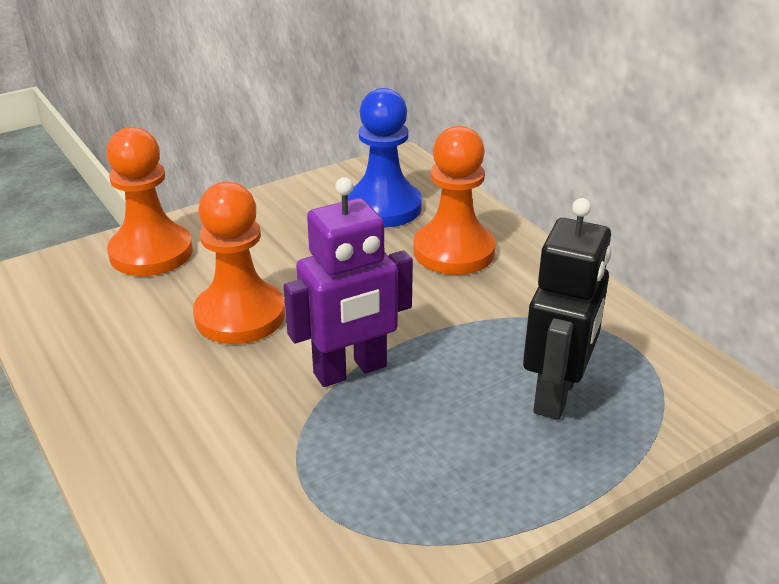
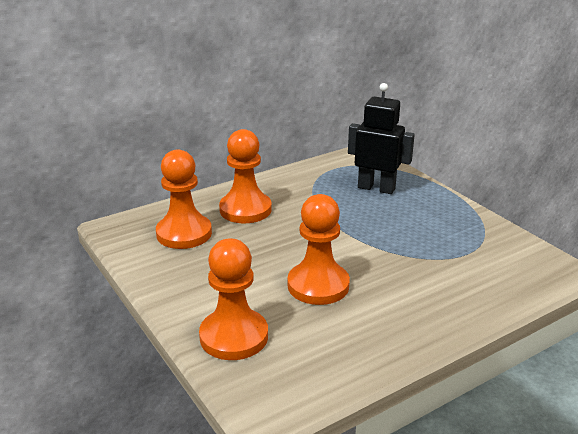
camera: 90 degrees left, 5 degrees down
purple robot [284,177,413,387] -> none
blue pawn [348,88,422,227] -> orange pawn [156,149,212,249]

